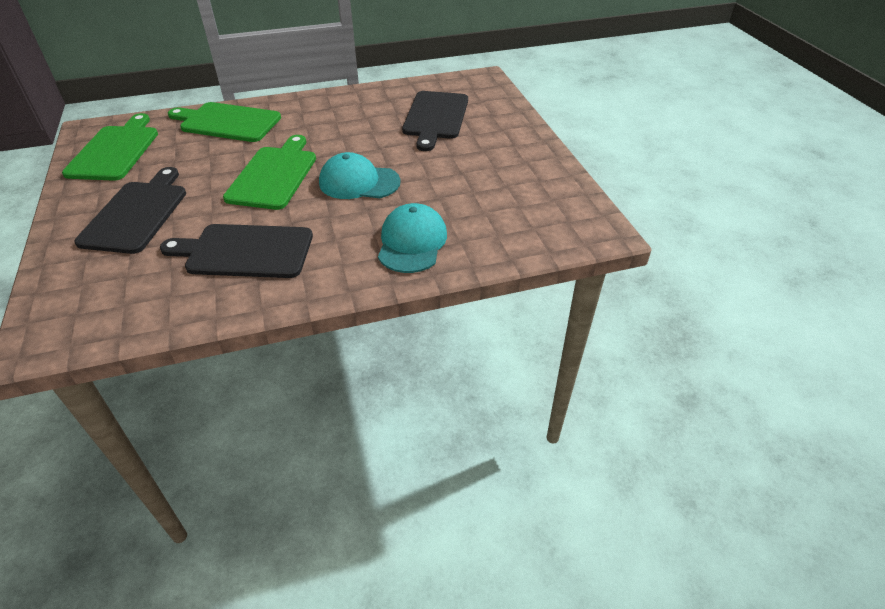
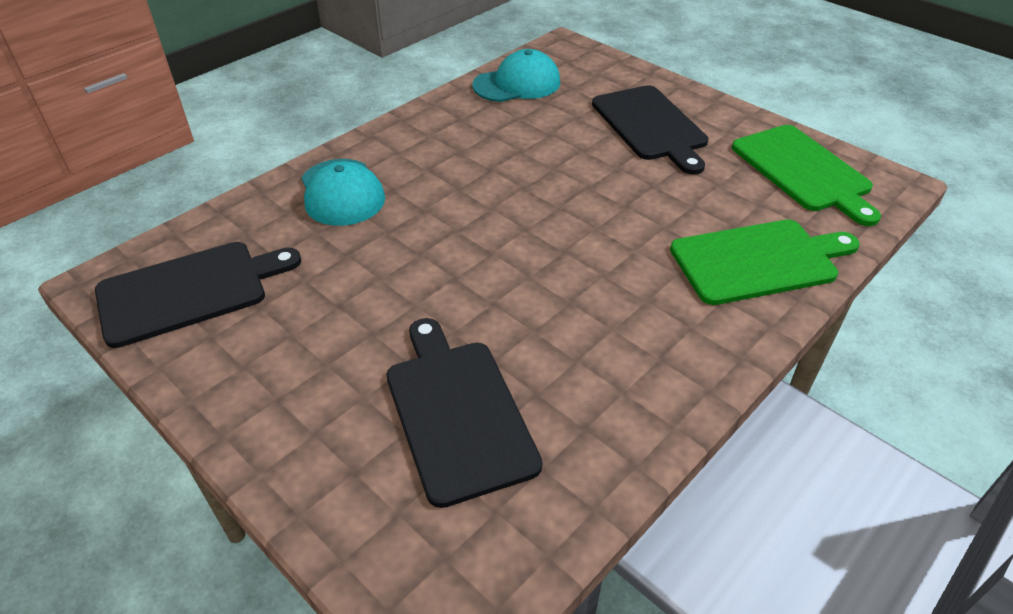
camera: 150 degrees right, 0 degrees up
black cutting board [160,224,313,278] -> black cutting board moved to [95,242,301,348]
green cutting board [223,135,316,210] -> none
turquoise cap [319,152,401,199] -> turquoise cap moved to [472,49,560,102]

